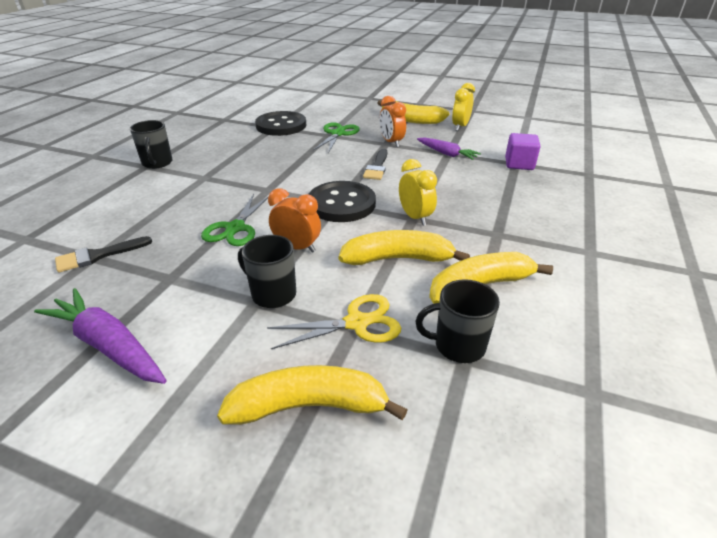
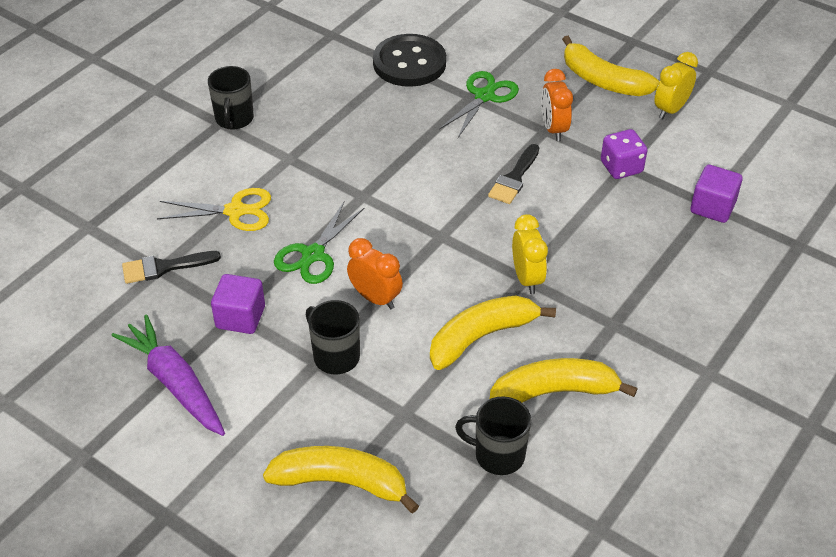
camera: 15 degrees right, 10 degrees up
yellow scissors [267,294,401,349] -> yellow scissors moved to [157,188,271,231]
black button [309,181,376,222] -> none
yellow banana [339,230,470,265] -> yellow banana turned 45 degrees counterclockwise [430,296,556,370]
purple carrot [417,137,481,160] -> purple dice [601,129,647,179]
none -> purple cube [211,274,265,334]

